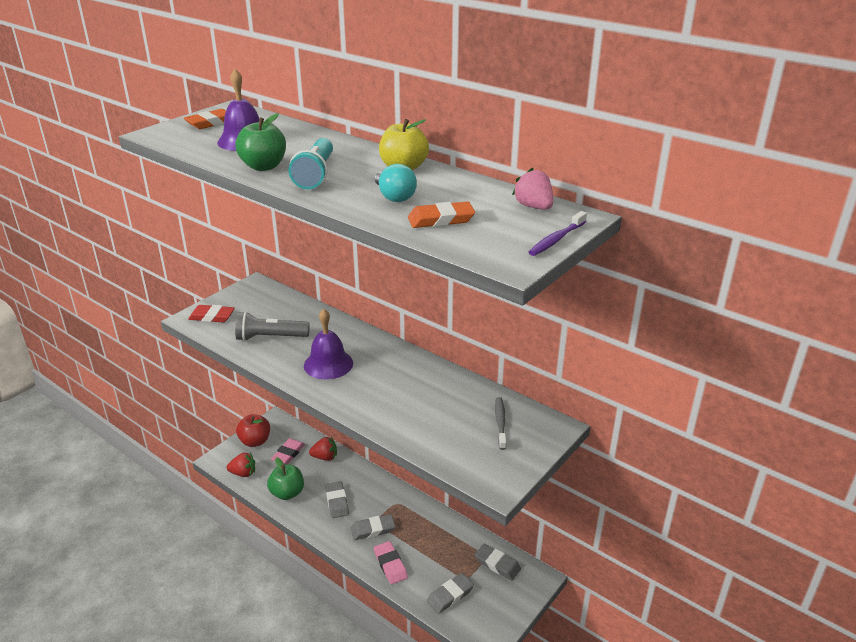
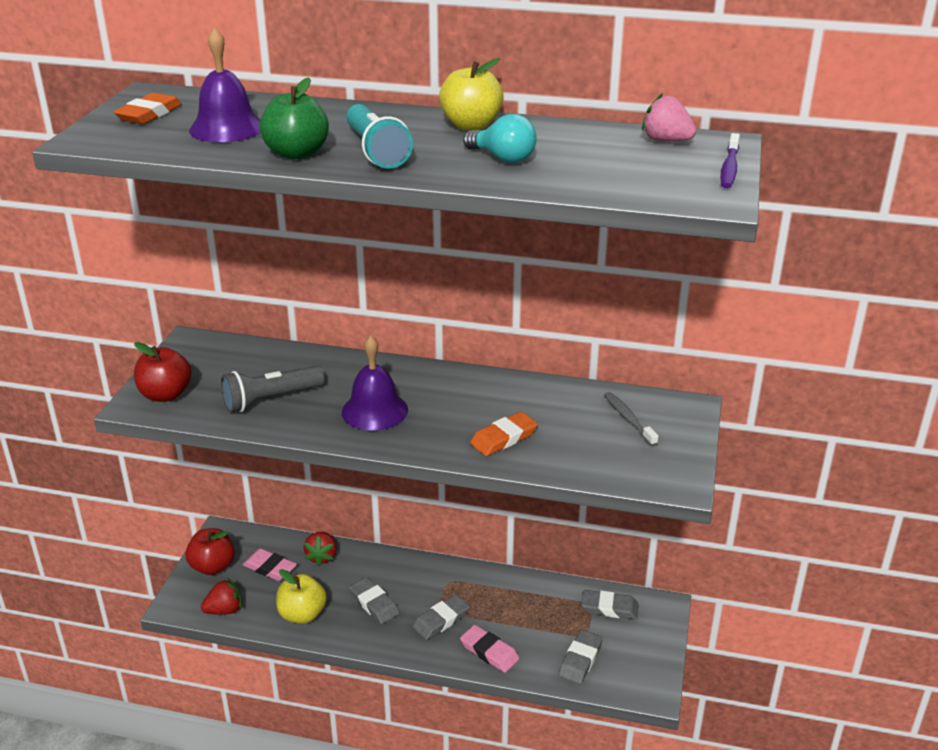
camera: 25 degrees left, 0 degrees up
red eraser [188,305,235,322] -> red apple [134,342,192,402]
green apple [267,457,304,500] -> yellow apple [276,569,327,624]
pink eraser [271,438,305,464] -> pink eraser turned 60 degrees counterclockwise [243,548,297,581]
red strawberry [309,437,337,461] -> red strawberry turned 120 degrees clockwise [304,532,337,566]
orange eraser [408,201,475,228] -> orange eraser moved to [470,412,538,456]

